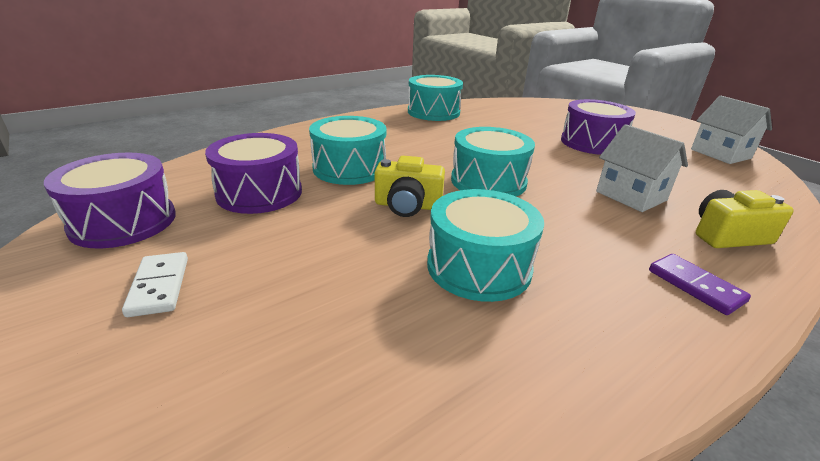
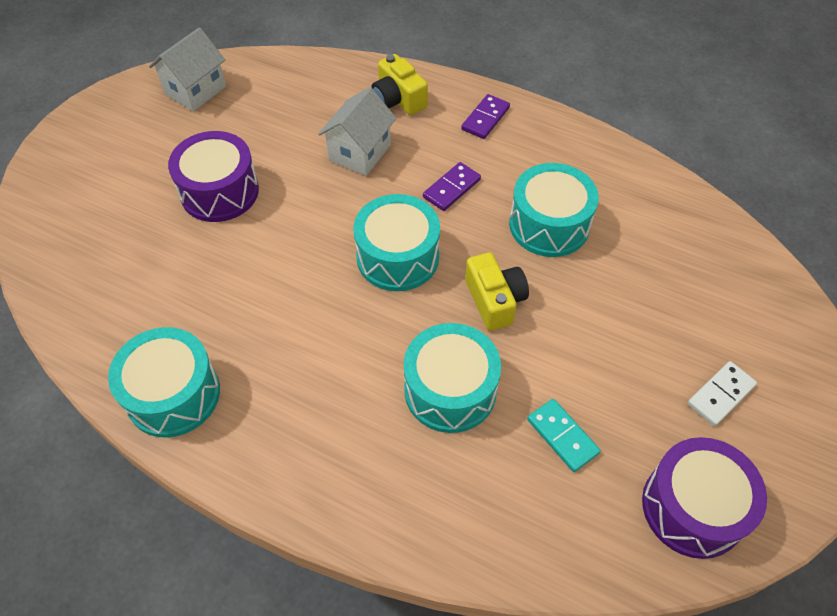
camera: 115 degrees left, 25 degrees up
purple drum [205,133,302,214] -> turquoise domino [527,399,601,472]
none -> purple domino [423,162,481,211]

